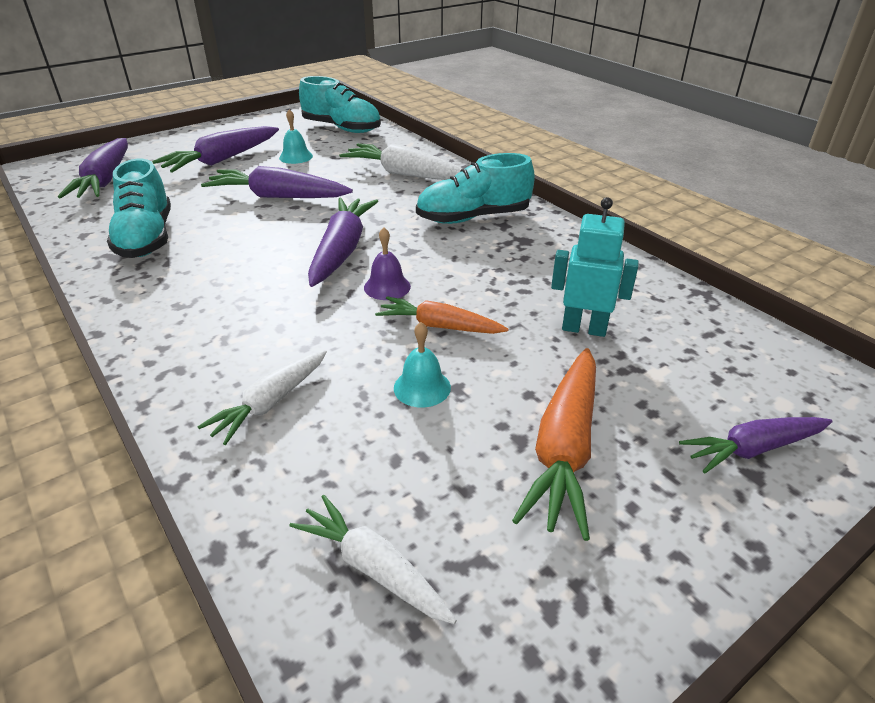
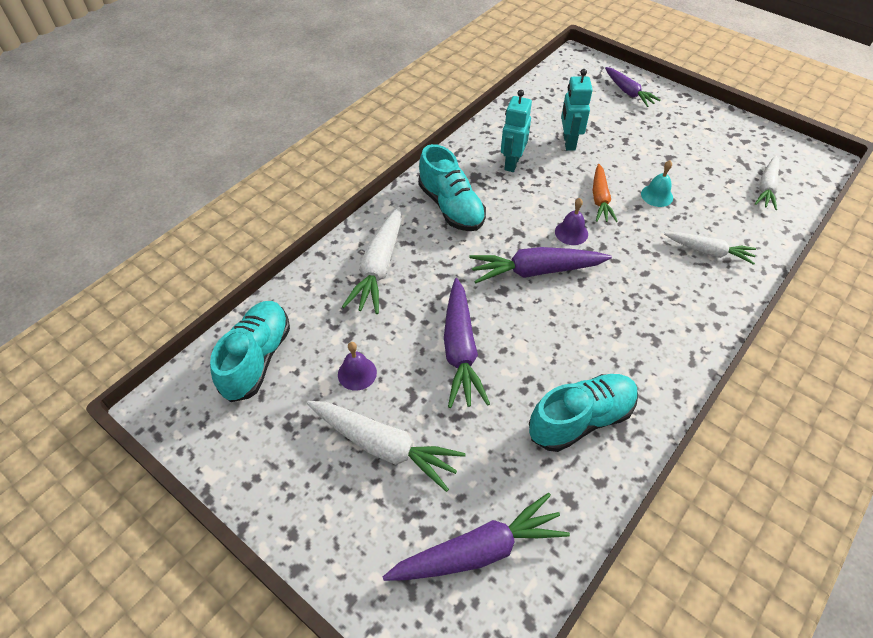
camera: 105 degrees left, 15 degrees up
purple carrot [152,126,279,173] -> white carrot [307,401,466,492]
turquoise bell [279,109,313,164] -> purple bell [338,342,377,391]
orange carrot [512,348,596,541] -> none
none -> turquoise robot [501,90,532,172]

